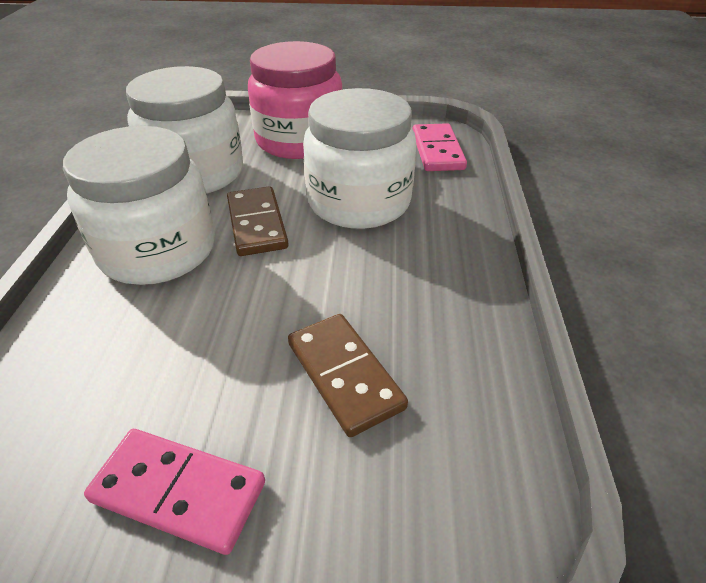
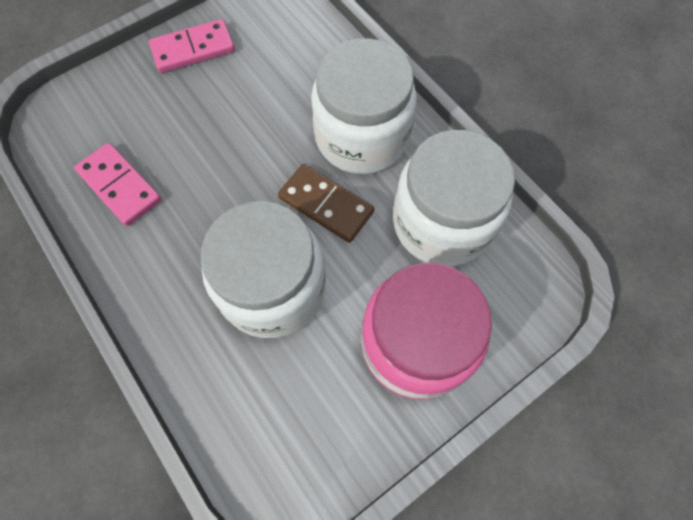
camera: 140 degrees right, 25 degrees up
brown domino [288,314,408,437] -> none
pink domino [413,123,467,171] -> pink domino moved to [74,143,162,226]

